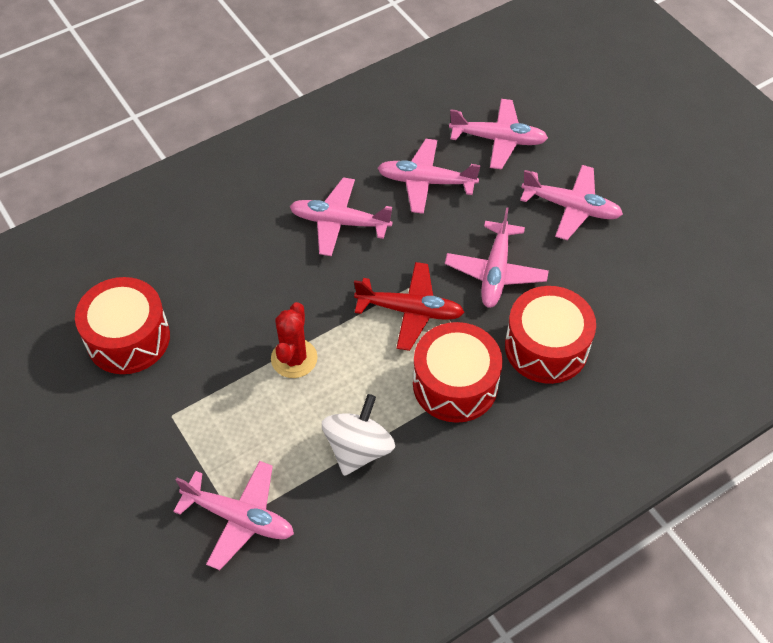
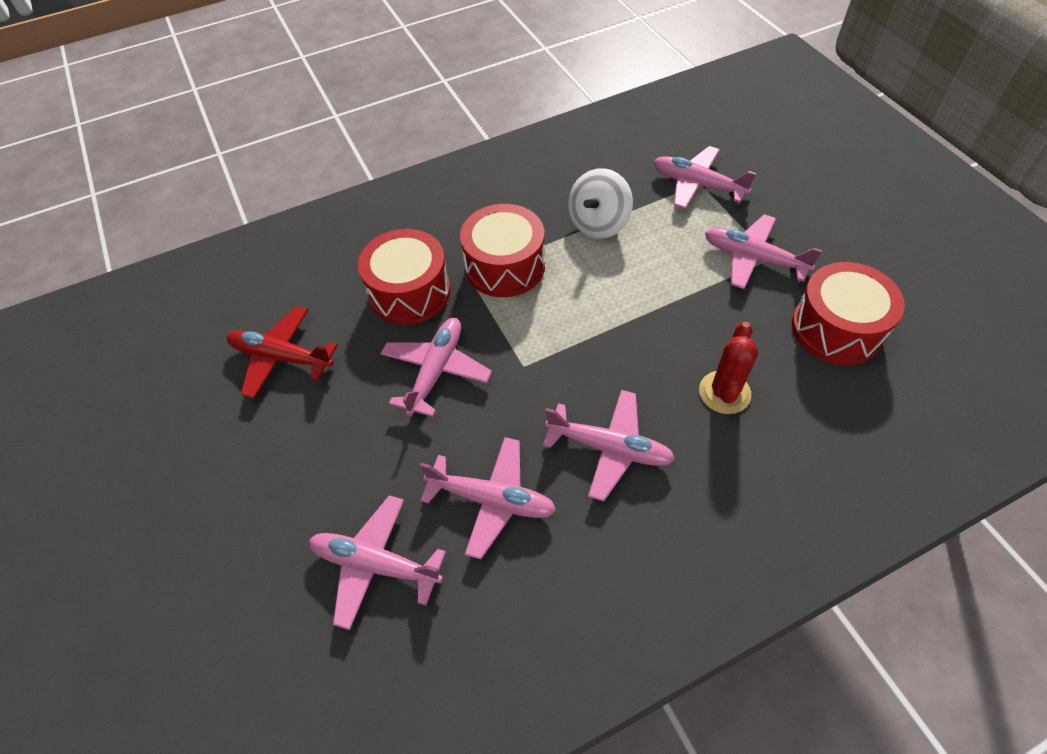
camera: 170 degrees left, 0 degrees up
red cactus [271,302,318,378] -> red cactus moved to [699,322,758,414]
red plane [354,262,465,351] -> red plane moved to [227,306,338,398]
pink plane [520,165,623,240] -> pink plane moved to [705,214,822,289]

